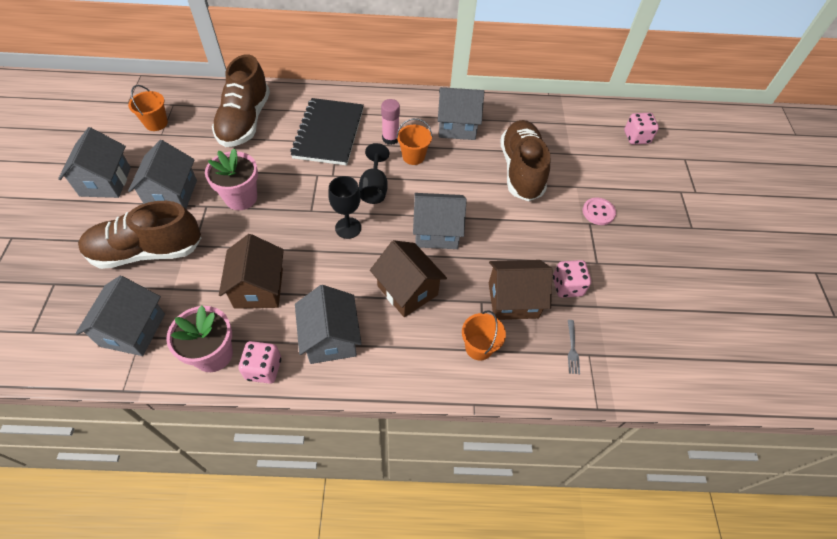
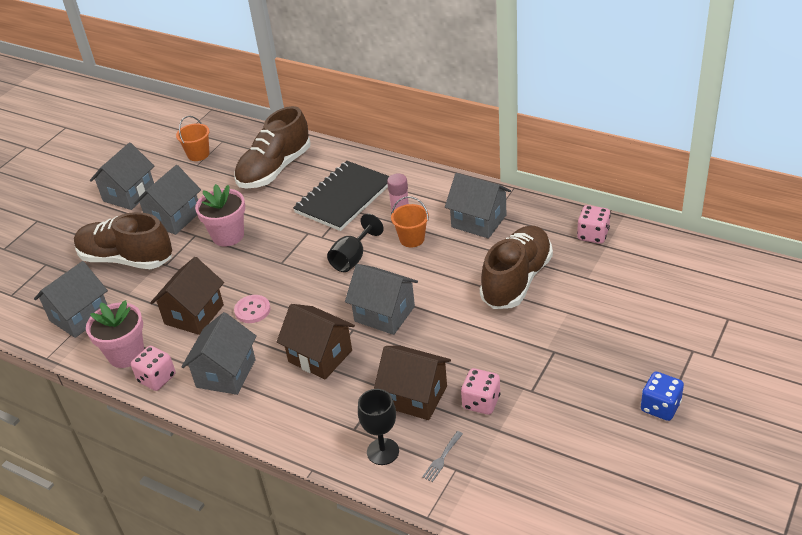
camera: 35 degrees right, 15 degrees down
black goblet [328,176,361,239] -> black goblet moved to [358,389,399,465]
brown house [370,240,447,317] -> brown house turned 45 degrees counterclockwise [277,304,355,379]
orange bucket [462,310,506,361] -> none
pink button [583,198,616,225] -> pink button moved to [234,295,271,323]
pink dice [624,113,659,145] -> pink dice moved to [577,205,611,244]
none -> blue dice [641,372,684,421]

